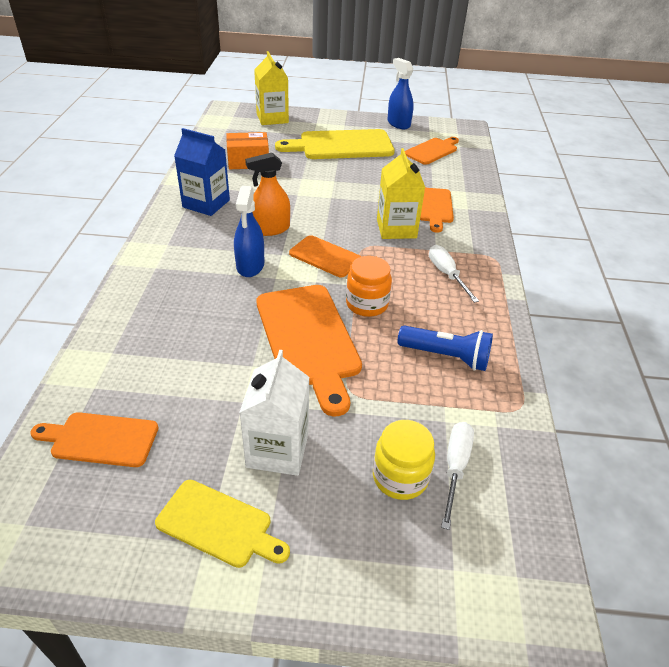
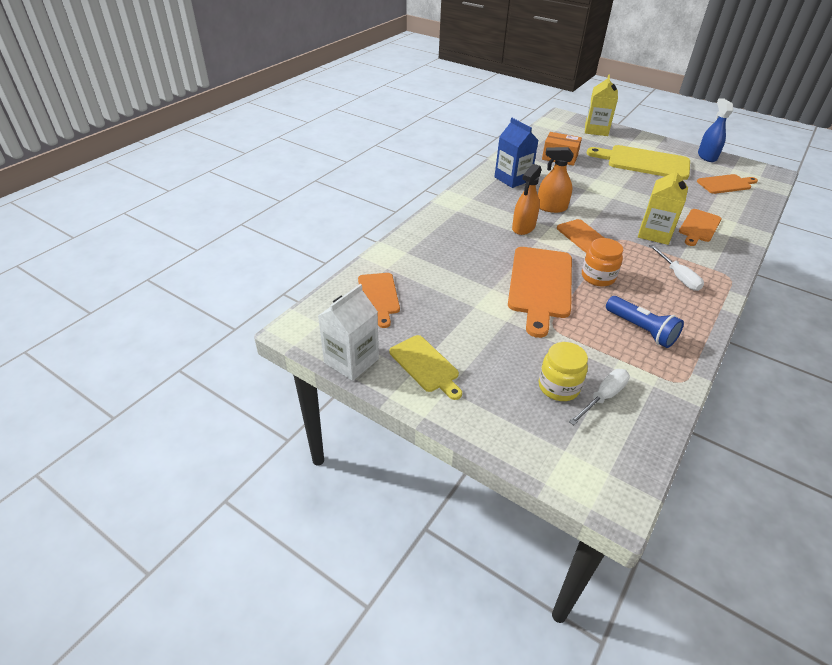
camera: 30 degrees right, 0 degrees up
orange cutting board [30,412,159,467] -> orange cutting board turned 135 degrees counterclockwise [358,273,400,328]
blue spray bottle [234,186,264,277] -> orange spray bottle [512,164,542,235]
white carton [239,350,310,476] -> white carton moved to [318,284,379,381]
white screwdriver [429,245,479,303] -> white screwdriver turned 150 degrees clockwise [649,244,704,291]

